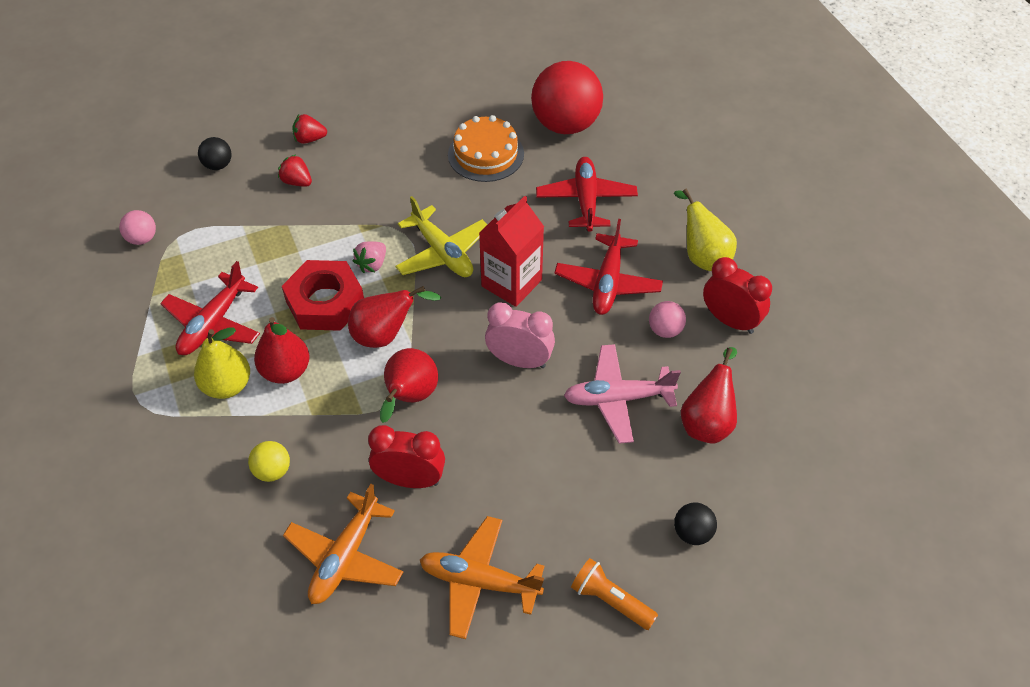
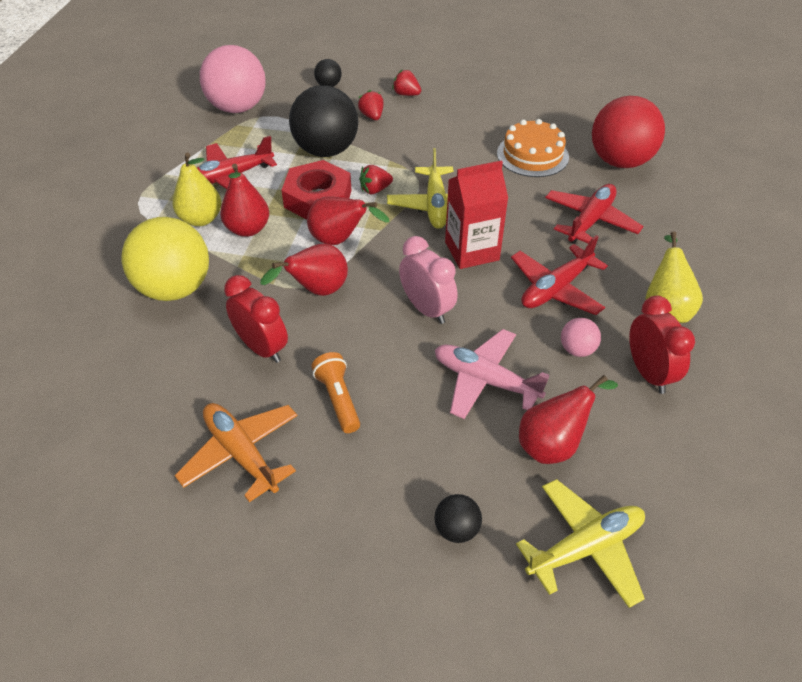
camera: 35 degrees right, 5 degrees down
pink ball [119,210,156,245] -> pink ball [200,45,266,113], size x2.24
yellow ball [248,441,290,482] -> yellow ball [122,217,209,301], size x2.24
orange plane [283,484,403,604] -> none
pink strawberry [353,241,386,273] -> red strawberry [359,165,393,194]
orange flashlight [571,558,658,630] -> orange flashlight moved to [311,352,360,433]
none -> black ball [289,85,358,157]
none -> yellow plane [516,479,645,608]

